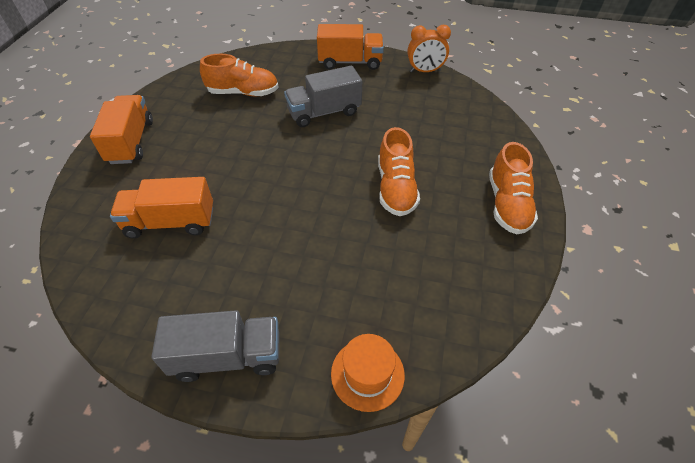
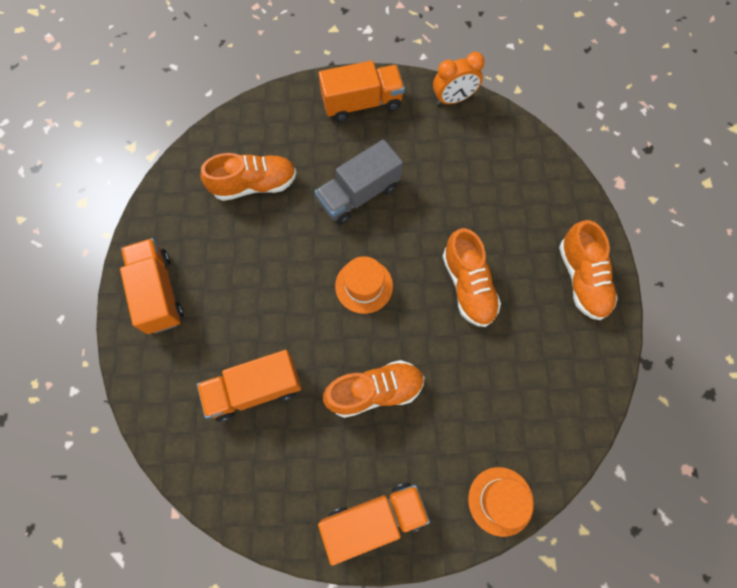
camera: 15 degrees left, 20 degrees up
grey truck [151,310,279,382] -> orange truck [318,483,430,566]
none -> orange shoe [323,360,424,418]
none -> orange hat [335,256,393,314]

